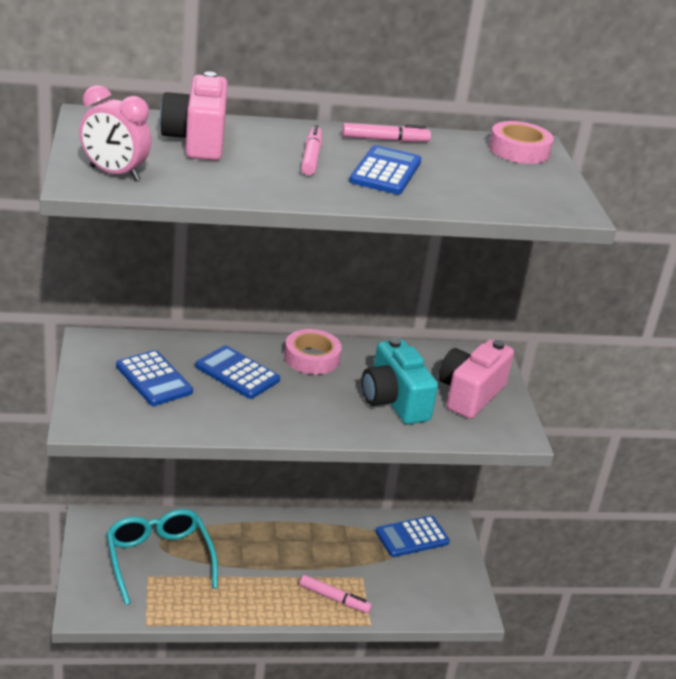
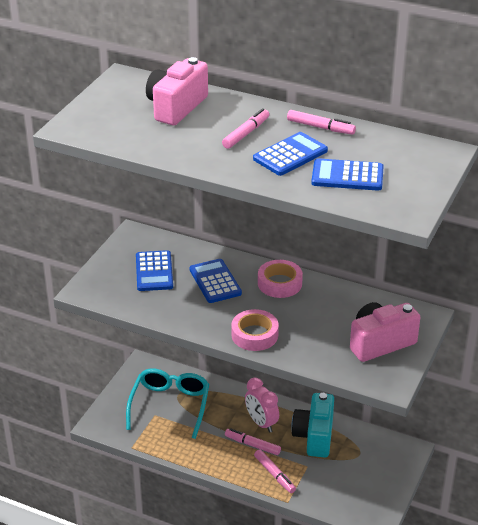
camera: 35 degrees right, 5 degrees up
pink clock [79,85,151,181] -> pink clock moved to [245,378,279,433]
turquoise camera [362,338,438,424] -> turquoise camera moved to [291,393,334,458]
blue calculator [376,516,450,557] -> blue calculator moved to [311,158,384,191]
pink tape [489,121,554,164] -> pink tape moved to [231,309,279,351]
none -> pink marker [225,428,281,455]

